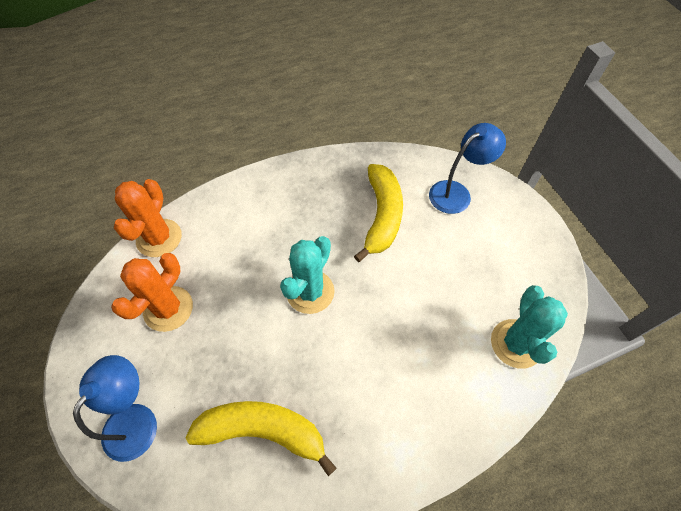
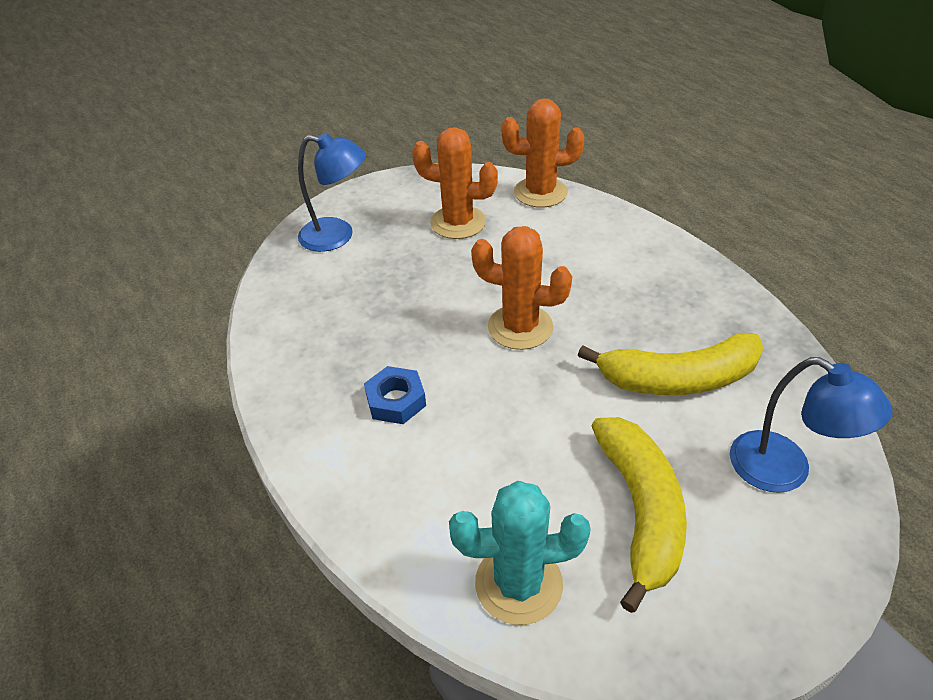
camera: 80 degrees right, 15 degrees down
yellow banana [186,401,337,476] -> yellow banana moved to [592,417,687,613]
turquoise cactus [280,236,335,314] -> orange cactus [471,226,572,350]
none -> blue nut [364,366,426,424]

